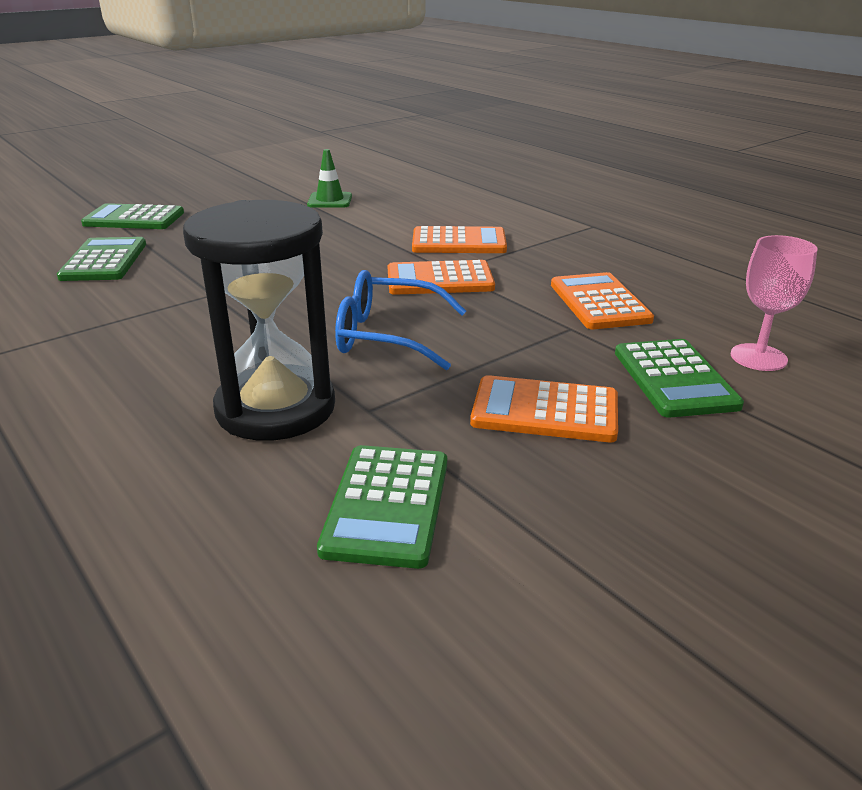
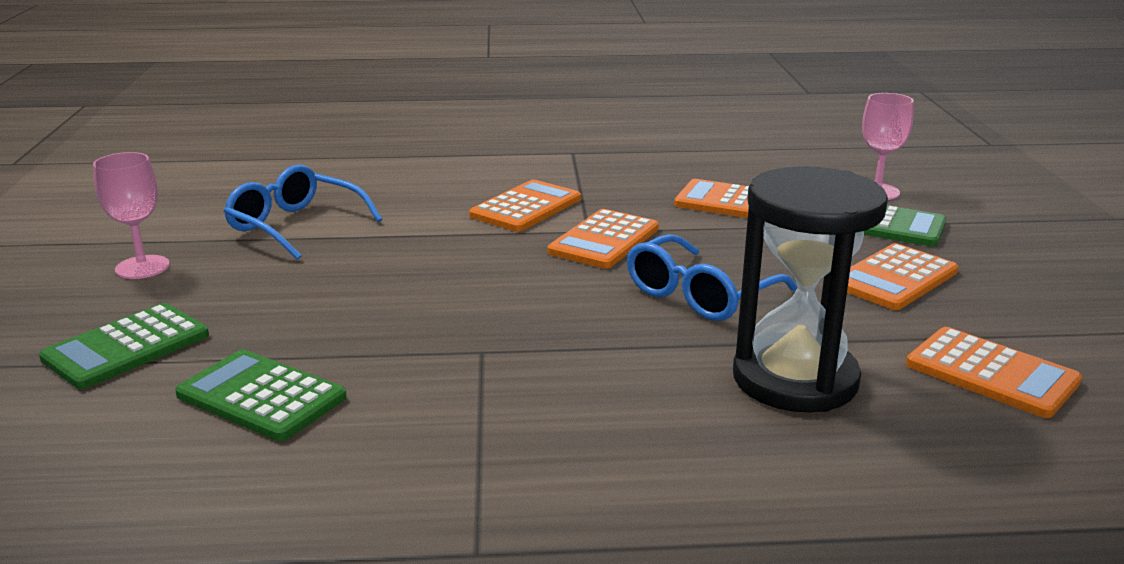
camera: 55 degrees left, 5 degrees down
green traffic cone [307,149,352,208] -> blue glasses [224,164,382,260]
green calculator [317,445,447,569] -> orange calculator [906,327,1082,418]
none -> pink goblet [93,152,170,279]

